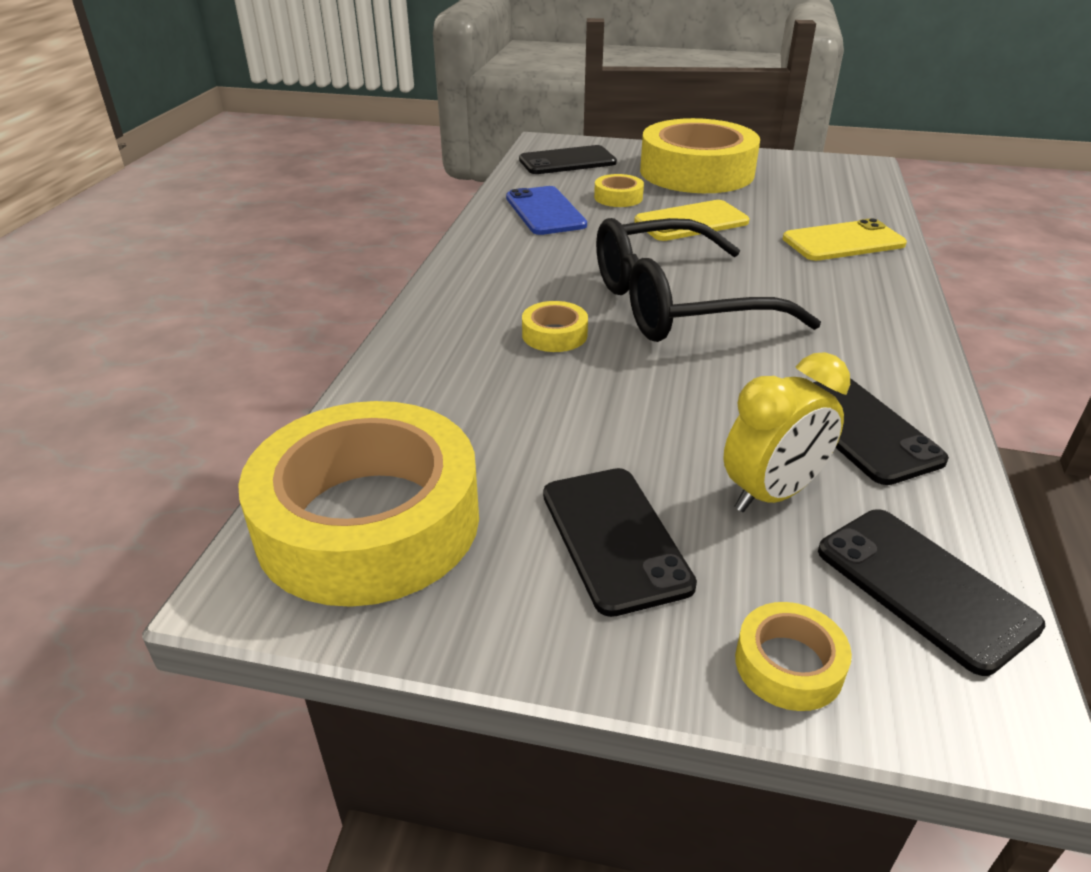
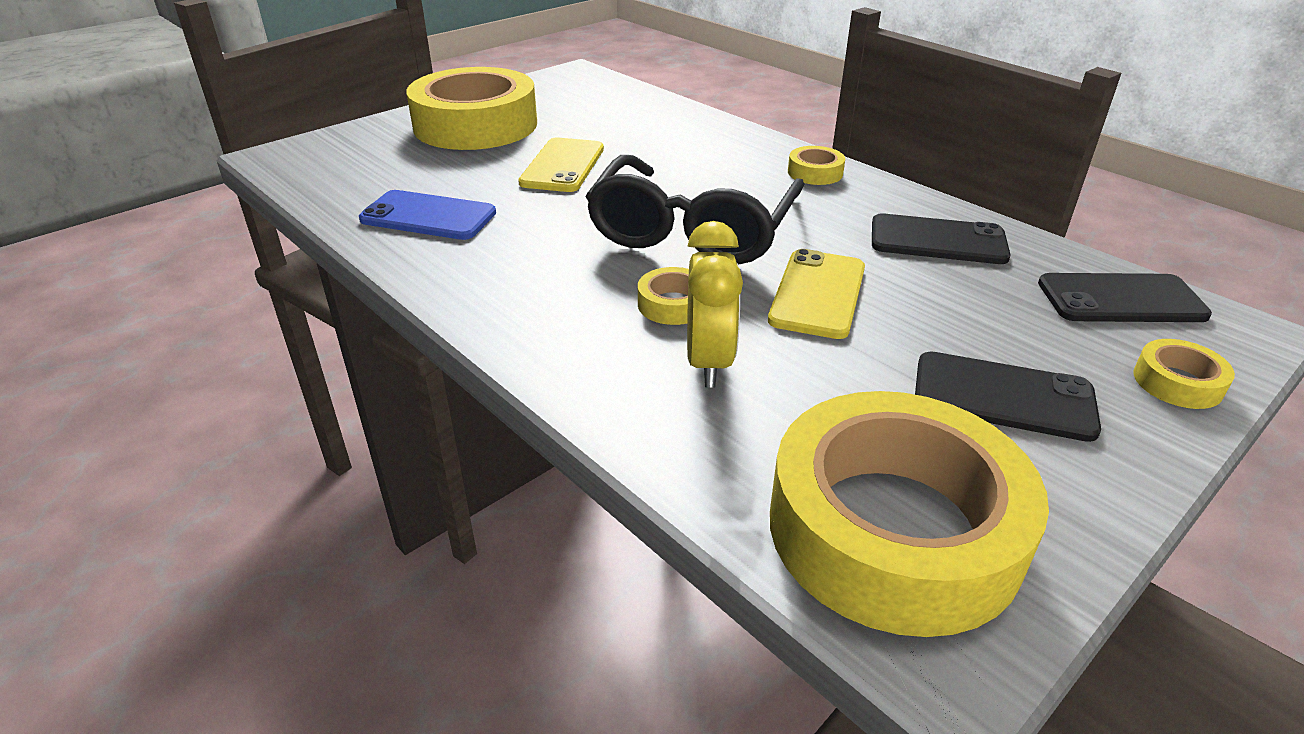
camera: 55 degrees left, 0 degrees up
black phone [519,145,617,174] -> none
yellow tape [594,174,644,207] -> yellow tape moved to [788,146,845,185]
yellow clock [723,352,850,512] -> yellow clock moved to [687,221,743,388]
yellow phone [783,218,907,261] -> yellow phone moved to [768,249,865,339]

